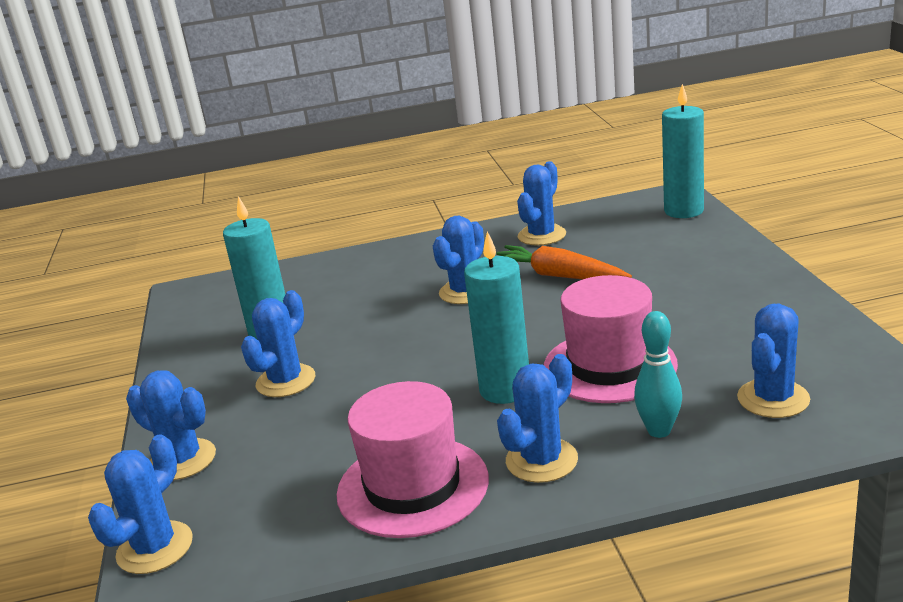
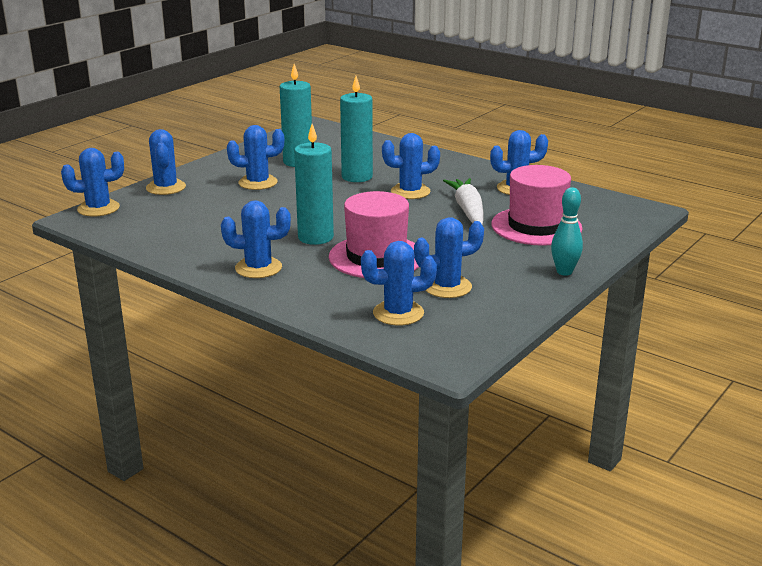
camera: 45 degrees right, 0 degrees up
pink hat [337,381,489,538] -> pink hat moved to [491,165,582,246]
orange carrot [496,245,632,280] -> white carrot [443,178,483,225]
turquoise bowling pin [634,311,682,438] -> turquoise bowling pin moved to [551,187,583,276]
turquoise candle [662,84,704,218] -> turquoise candle moved to [340,76,373,182]
none -> blue cactus [414,217,484,298]

